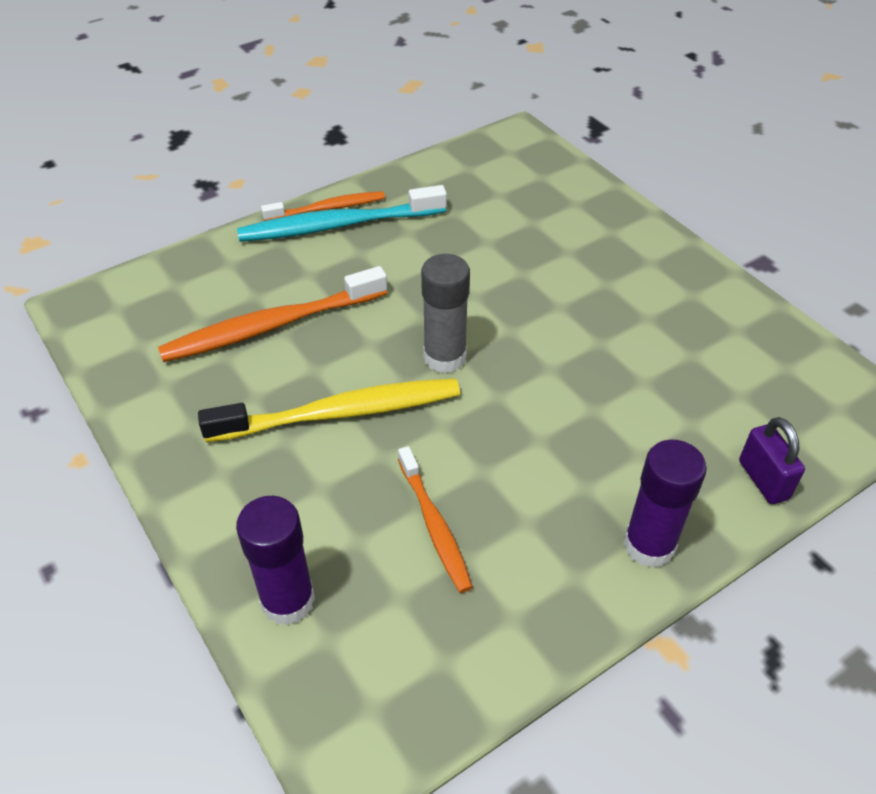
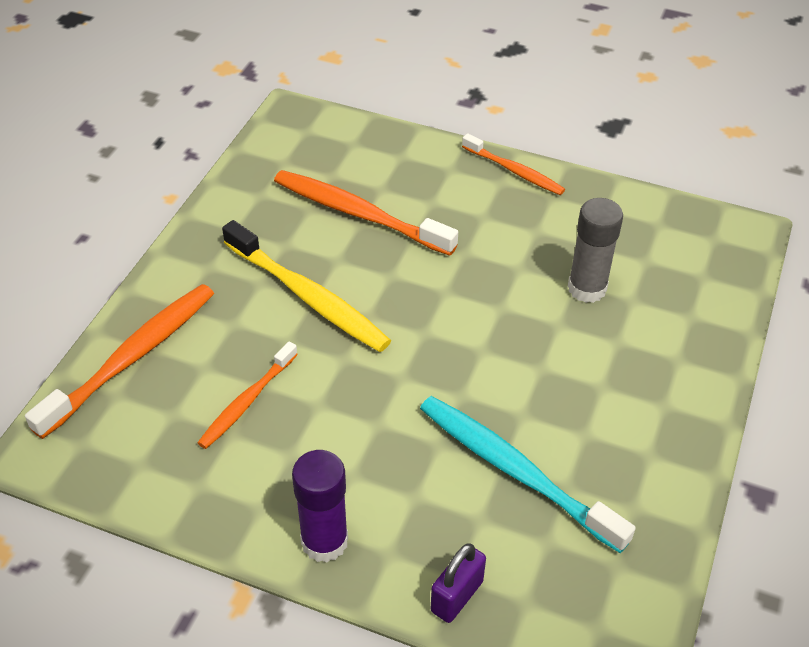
camera: 55 degrees right, 0 degrees up
purple glue stick [236,496,315,625] -> orange toothbrush [25,284,214,439]
turquoise toothbrush [237,185,447,242] -> turquoise toothbrush moved to [420,396,636,553]
grey glue stick [421,254,470,373] -> grey glue stick moved to [568,198,623,303]

